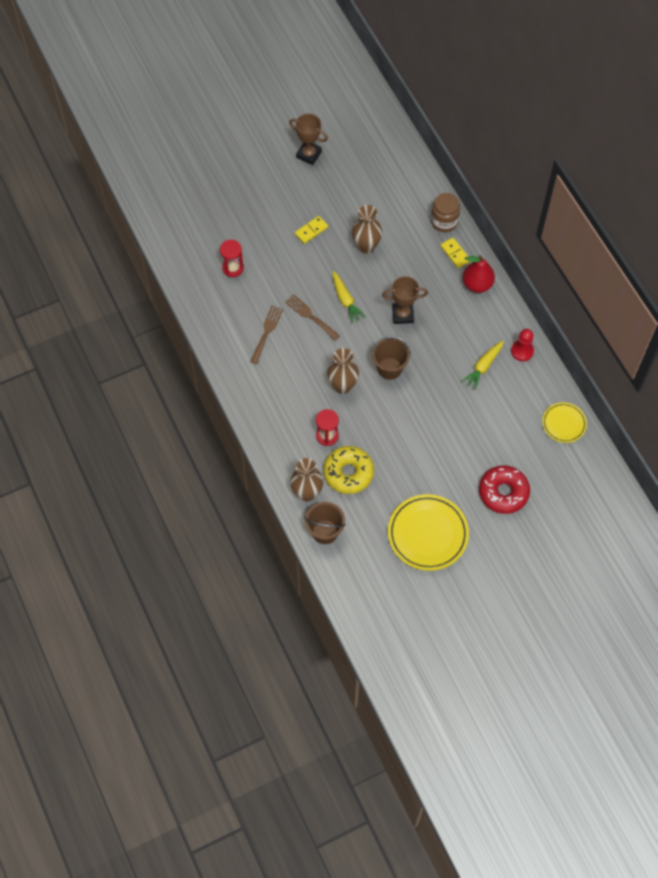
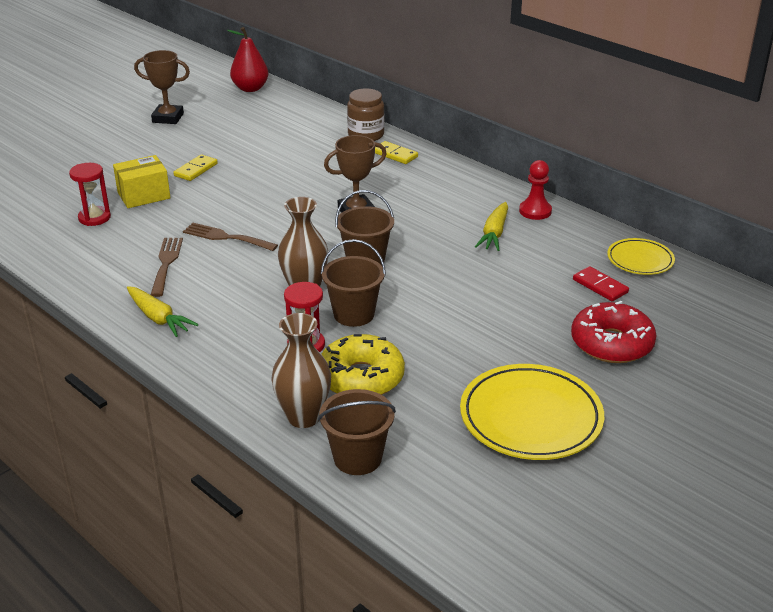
camera: 20 degrees left, 30 degrees down
yellow carrot [332,271,366,323] -> yellow carrot moved to [127,286,199,337]
brown vase [352,205,382,254] -> none
red pear [463,255,495,293] -> red pear moved to [227,27,268,92]
none -> yellow box [113,155,171,208]
none -> brown bucket [321,239,386,327]
none -> red domino [573,266,629,301]

